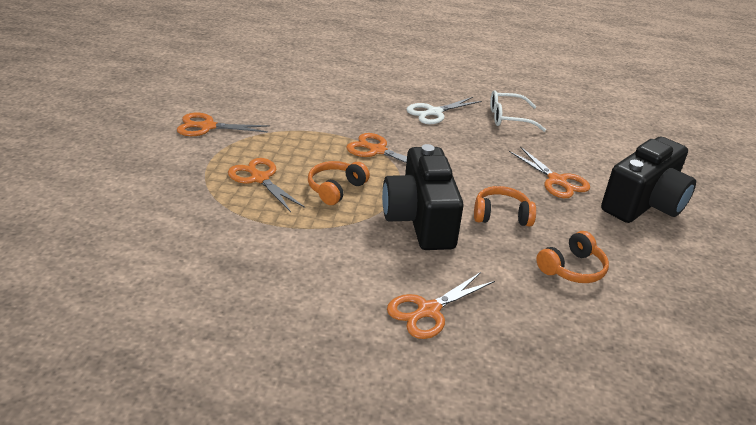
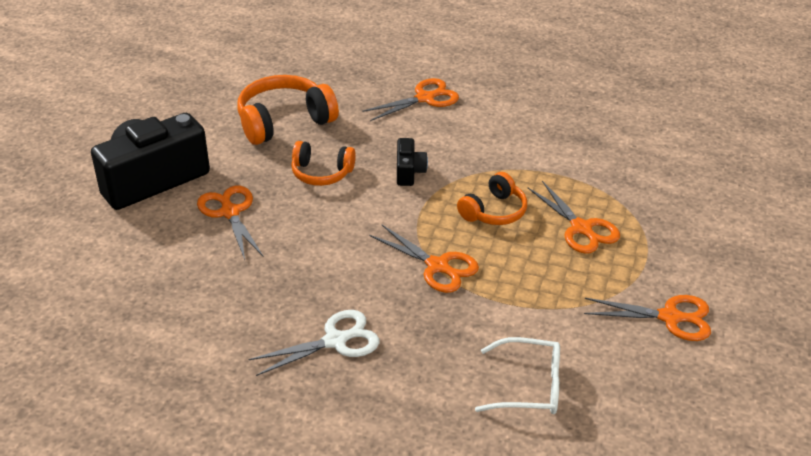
camera: 170 degrees left, 5 degrees up
black camera [382,144,464,250] -> black camera [397,138,428,186], size x0.45
white glasses [490,90,546,132] -> white glasses moved to [475,337,560,414]
orange headphones [536,231,609,283] -> orange headphones [237,75,339,145], size x1.60

